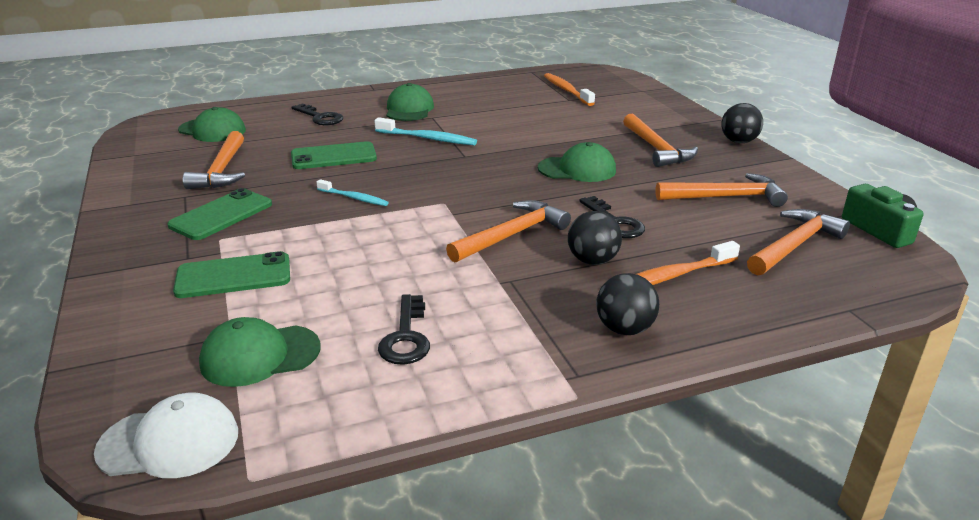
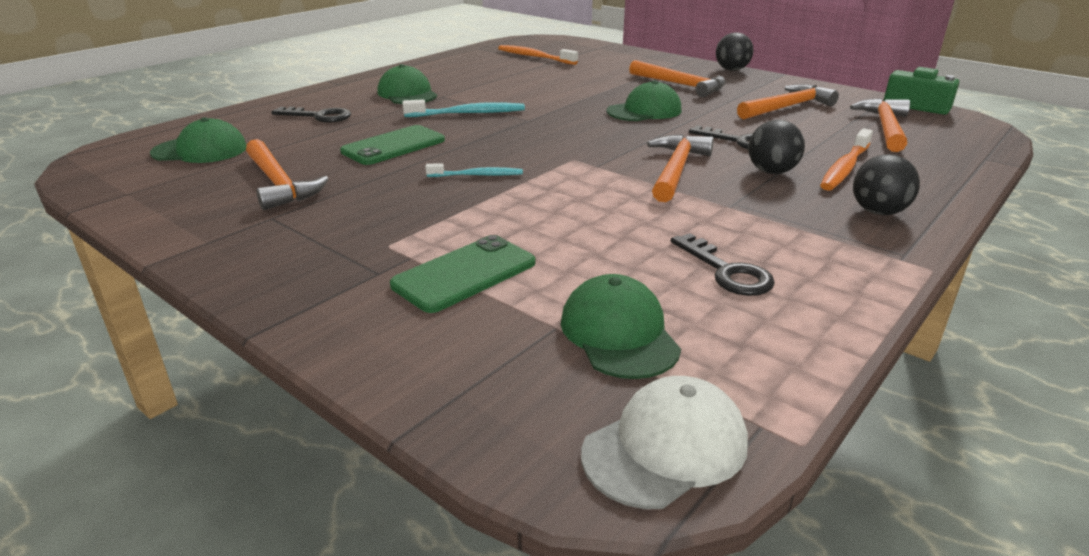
camera: 30 degrees left, 0 degrees up
green phone [167,188,272,240] -> none
green cap [199,317,321,387] -> green cap turned 120 degrees clockwise [561,274,681,379]

